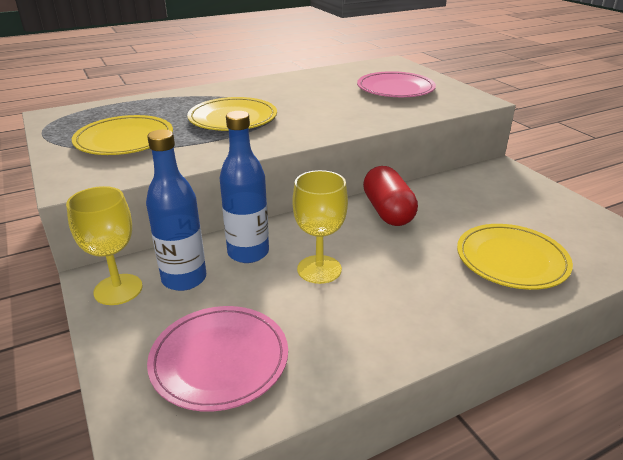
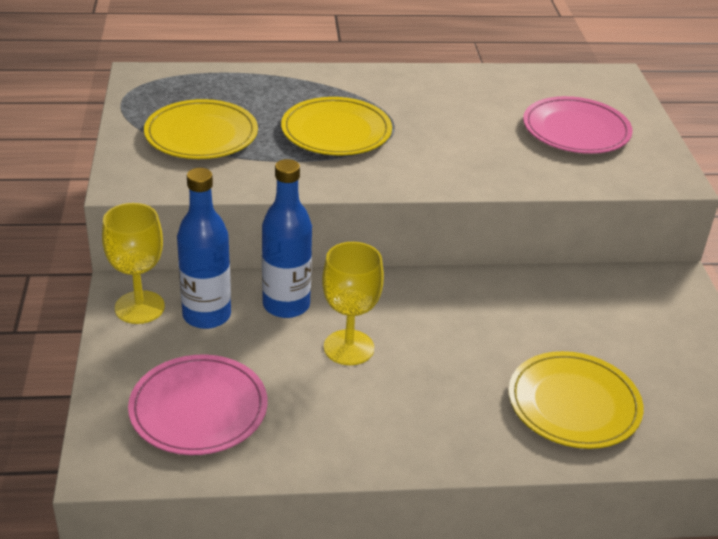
camera: 20 degrees right, 5 degrees up
red capsule [363,166,418,226] -> none

